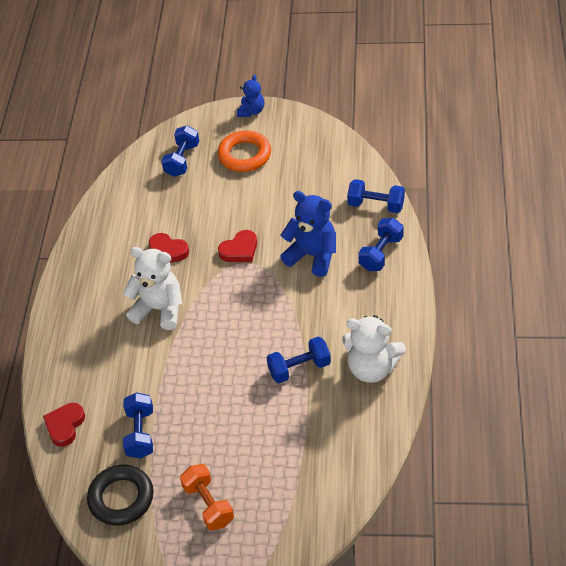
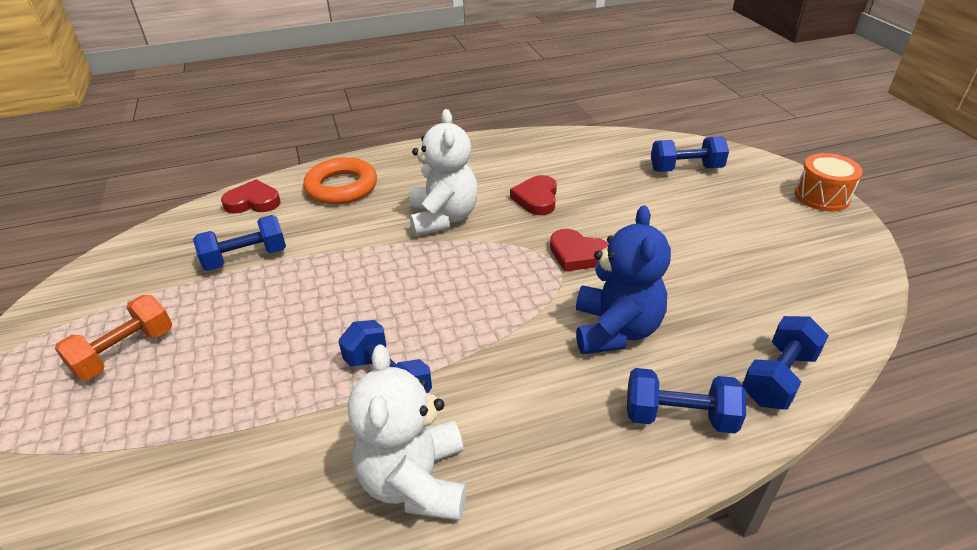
camera: 65 degrees right, 10 degrees down
black ring [87,465,153,526] -> none
orange ring [218,130,271,172] -> orange ring moved to [303,157,377,204]
blue teddy bear [237,75,264,117] -> orange drum [795,153,863,212]
blue dumbbell [347,179,405,213] -> blue dumbbell turned 45 degrees clockwise [742,316,829,410]

